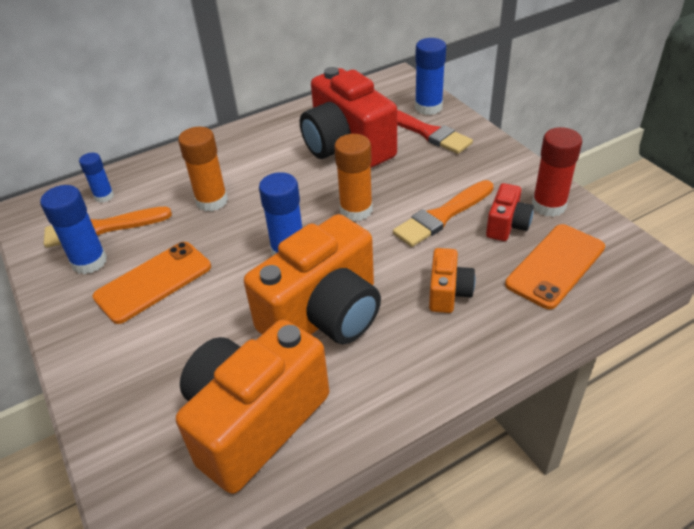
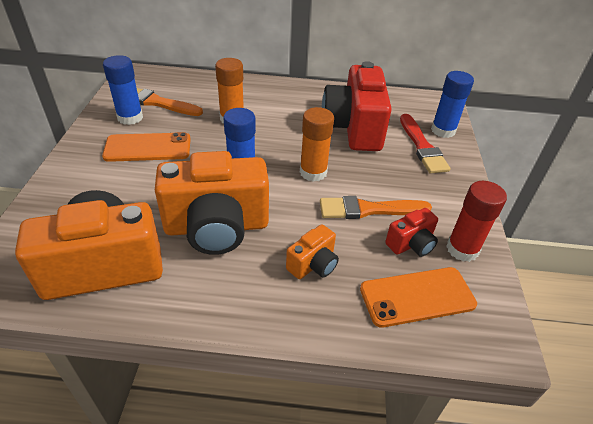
camera: 30 degrees right, 0 degrees up
blue glue stick [79,153,114,203] -> none

